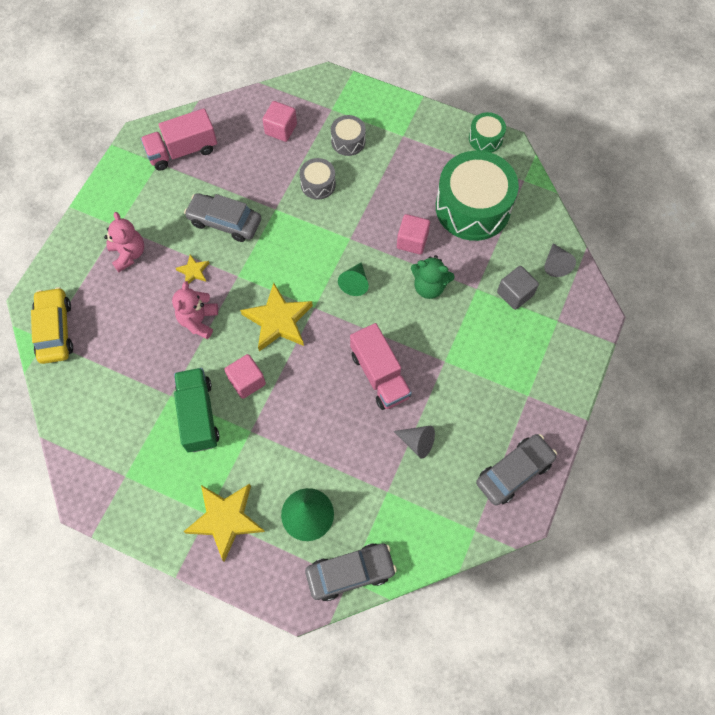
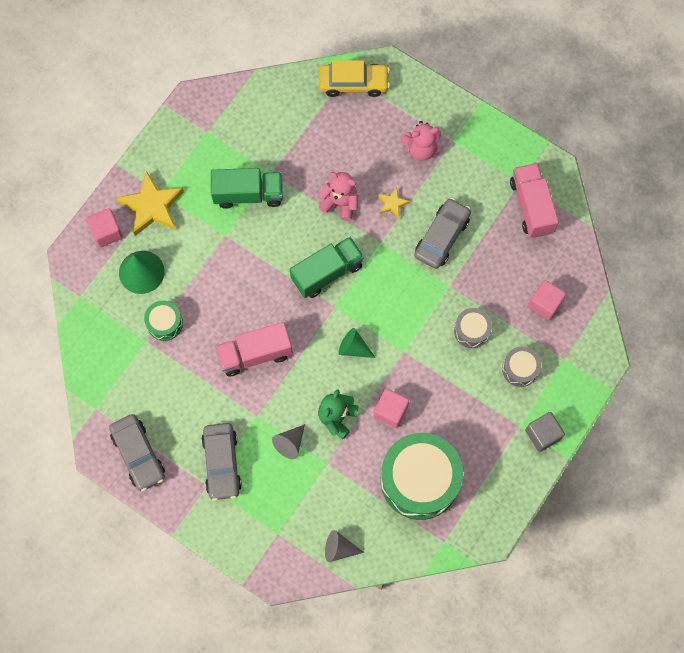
camera: 100 degrees right, 5 degrees up
pink cube [224,354,266,399] -> pink cube moved to [86,208,123,248]
yellow star [240,283,313,351] -> green truck [290,237,364,298]
grey car [305,543,397,601] -> grey car moved to [201,423,242,501]
grey cone [394,426,435,459] -> grey cone moved to [272,424,305,459]
green drum [469,112,506,153] -> green drum moved to [144,300,183,341]
grey cube [497,266,539,310] -> grey cube moved to [525,412,565,452]

